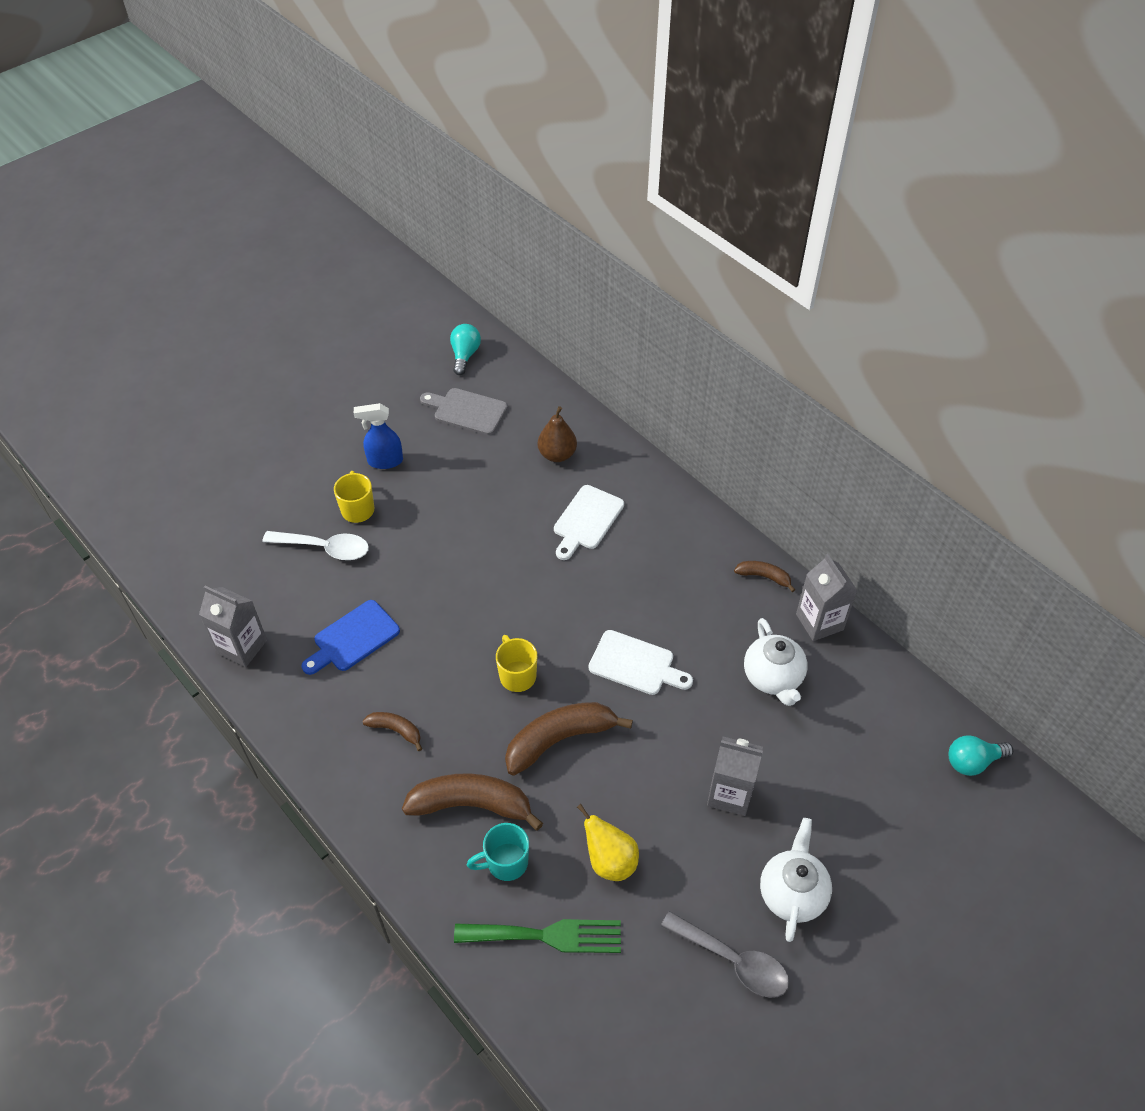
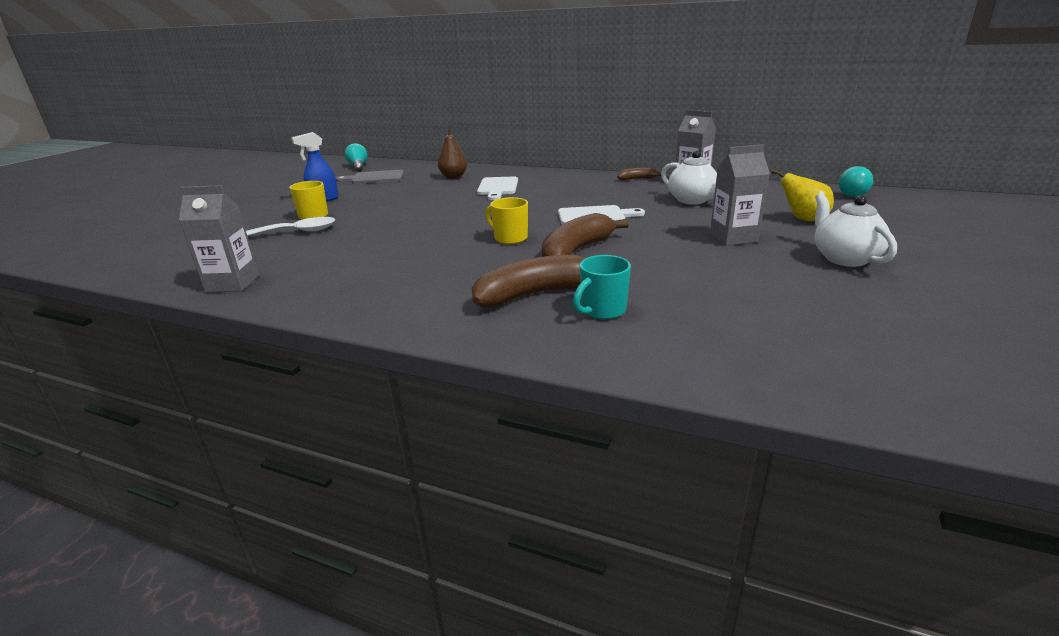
camera: 25 degrees left, 25 degrees down
blue cutting board [302,600,400,675] -> none
brown banana [362,712,422,751] -> none
green fork [454,919,621,953] -> none
yellow pear [577,804,639,881] -> yellow pear moved to [771,169,834,221]
grey spoon [661,911,790,998] -> none

